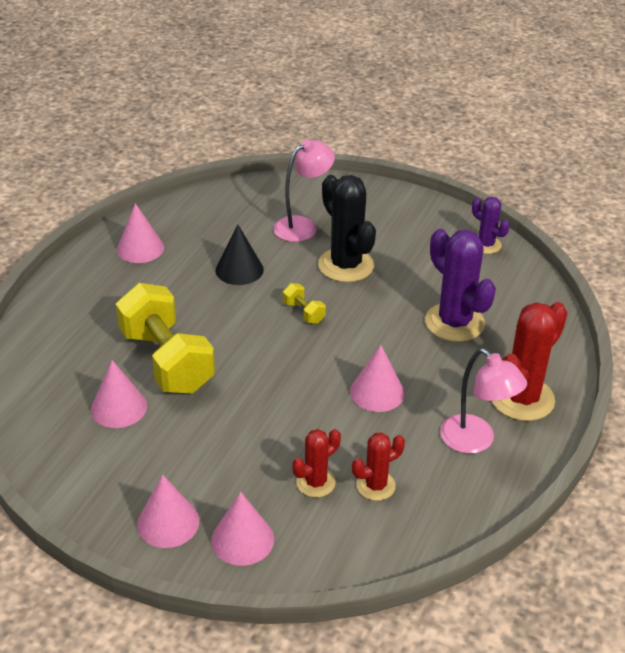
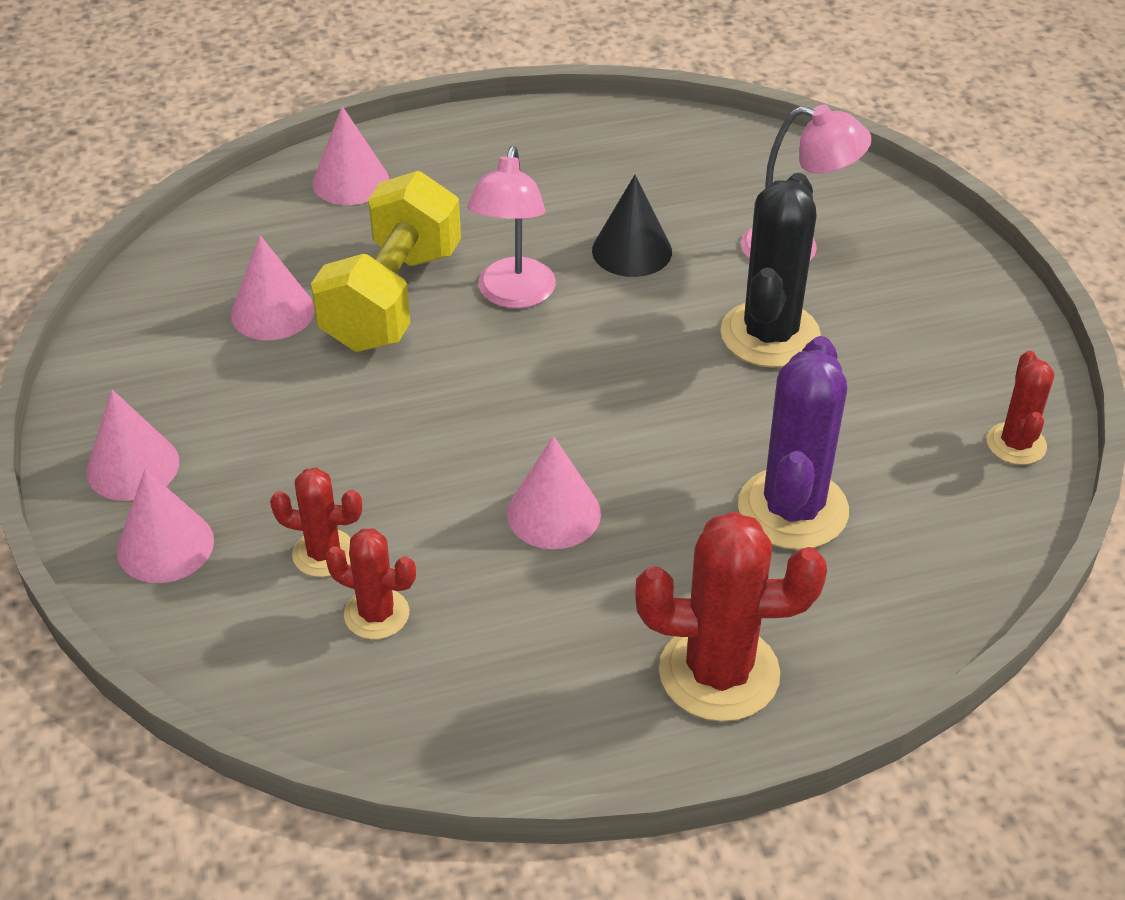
camera: 50 degrees right, 5 degrees up
pink cone [117,203,164,263] -> pink cone moved to [312,106,389,205]
yellow dumbbell [283,283,326,324] -> none
pink lamp [440,348,527,454] -> pink lamp moved to [467,146,556,308]
purple cactus [472,197,510,254] -> red cactus [987,351,1054,465]

